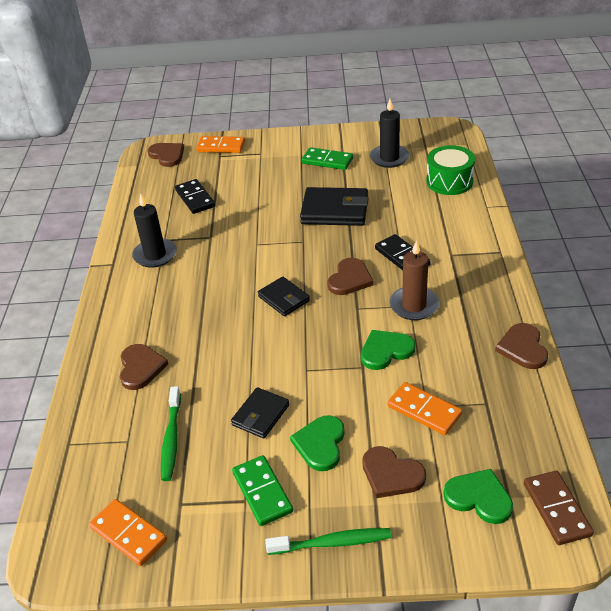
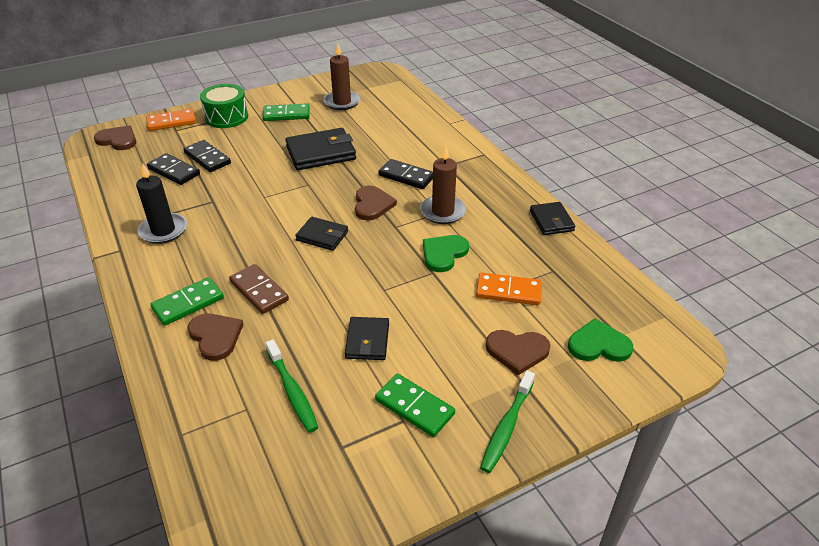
camera: 30 degrees left, 0 degrees up
orange domino [89,499,167,566] -> none
green toothbrush [265,528,391,555] -> green toothbrush turned 150 degrees clockwise [480,371,535,473]
green heart [290,415,345,471] -> none
black candle [370,99,410,168] -> brown candle [324,44,360,110]
green drum [426,145,475,195] -> green drum moved to [200,84,248,128]
brown heart [495,323,548,369] -> black wallet [530,202,575,235]
brown domino [524,471,594,545] -> brown domino moved to [229,264,289,314]
none -> green domino [150,277,224,326]
none -> black domino [183,140,231,172]

